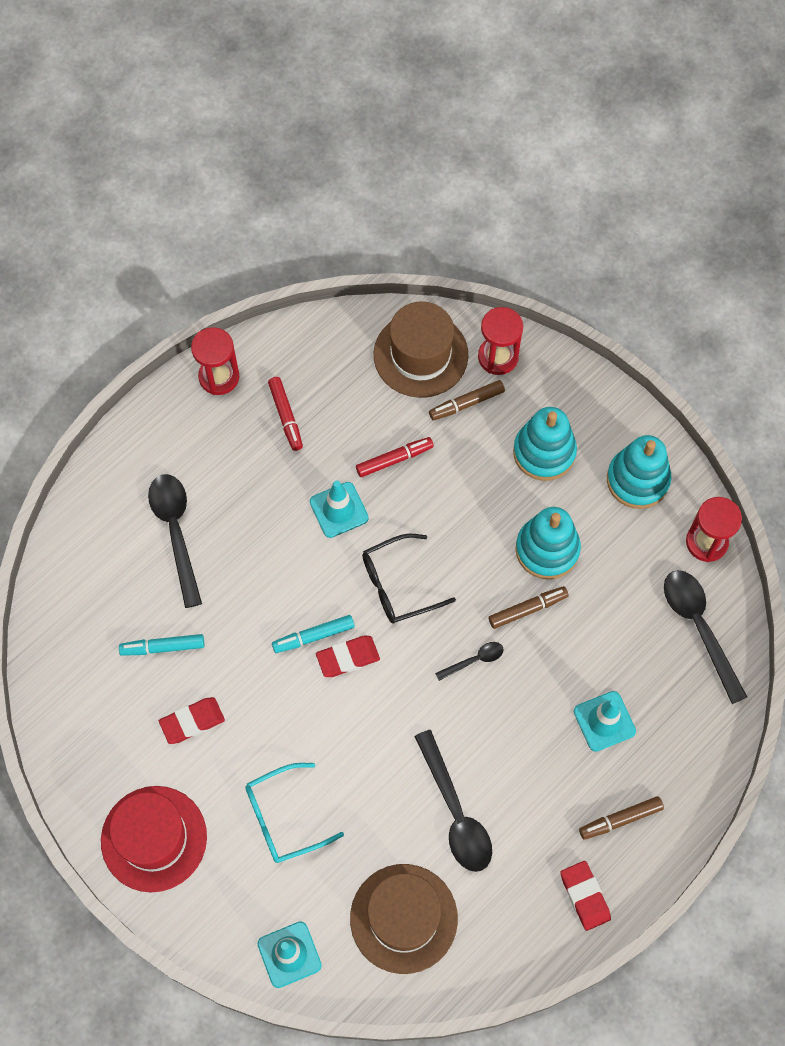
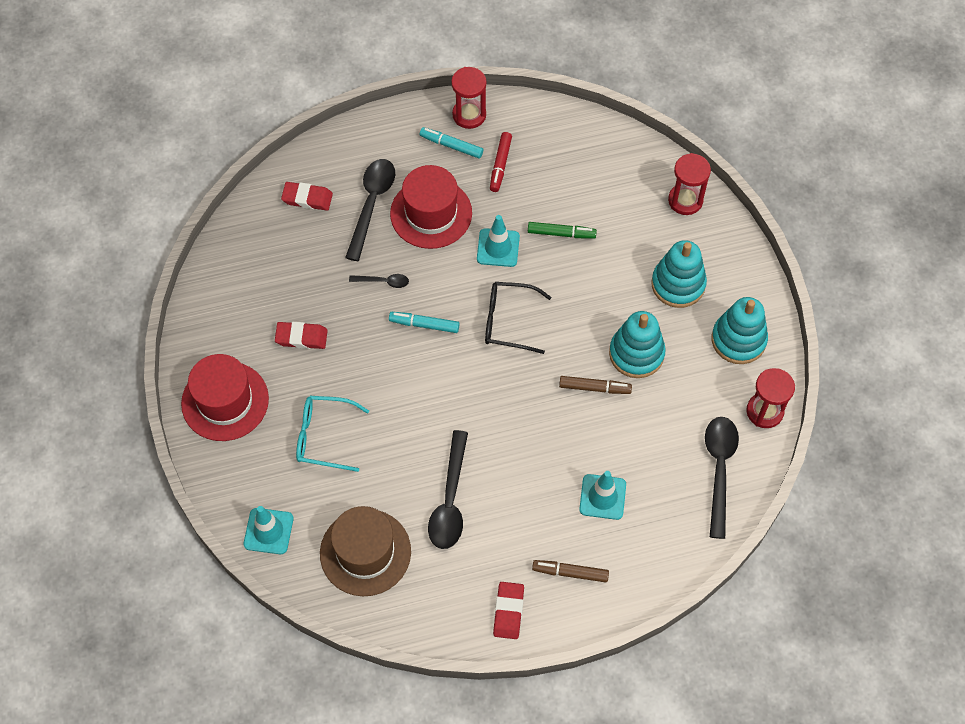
camera: 30 degrees right, 5 degrees down
turquoise marker [119,634,204,656] -> turquoise marker moved to [420,127,483,159]
red eraser [316,636,380,677] -> red eraser moved to [281,182,333,210]
red marker [356,437,434,477] -> green marker [528,222,597,239]
brown hat [374,301,468,398] -> none
brown marker [429,380,505,421] -> none
black spoon [435,642,504,681] -> black spoon moved to [349,274,409,288]
none -> red hat [390,165,472,249]

